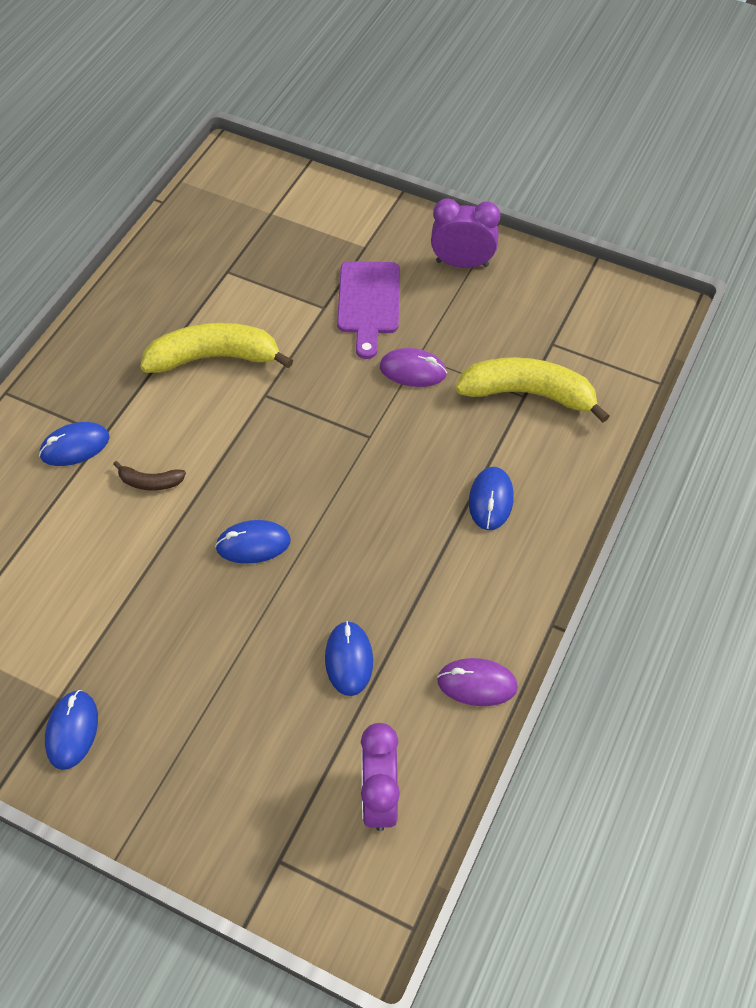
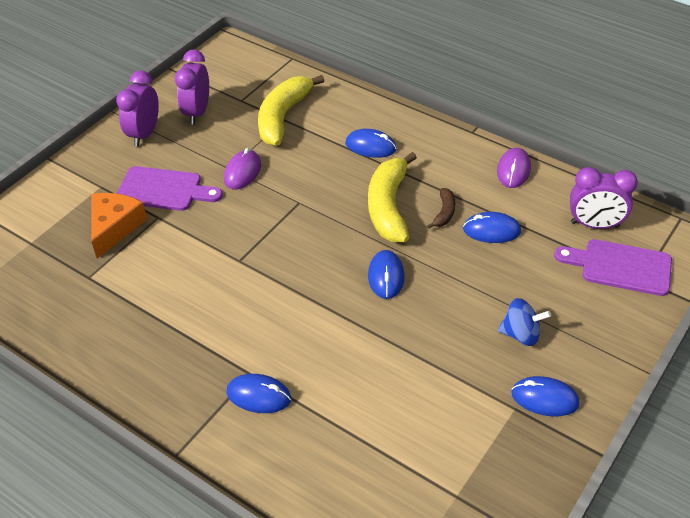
camera: 80 degrees left, 10 degrees down
blue mouse [39,422,110,466] -> blue mouse turned 60 degrees counterclockwise [226,374,291,413]
brown banana [113,461,186,490] -> brown banana moved to [427,188,455,229]
yellow banana [140,323,293,373] -> yellow banana moved to [368,152,417,242]
none -> orange cheese [91,193,147,259]
none -> purple clock [175,50,209,125]
none -> blue spinning top [498,298,551,346]
none -> purple cutting board [554,239,672,296]

